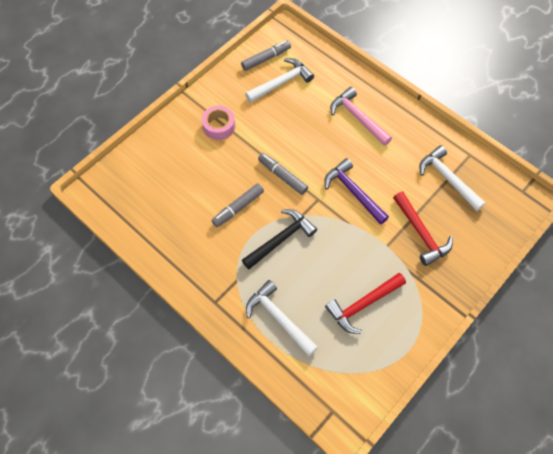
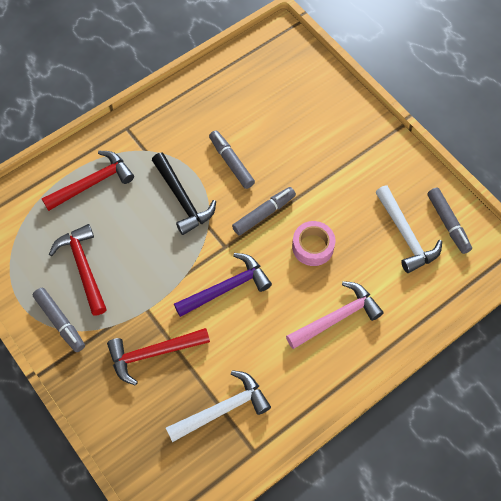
camera: 100 degrees right, 0 degrees up
pink tape [202,105,235,140] -> pink tape moved to [292,221,335,266]
white hammer [246,280,318,356] -> red hammer [41,151,134,211]
none -> grey marker [33,288,85,352]

